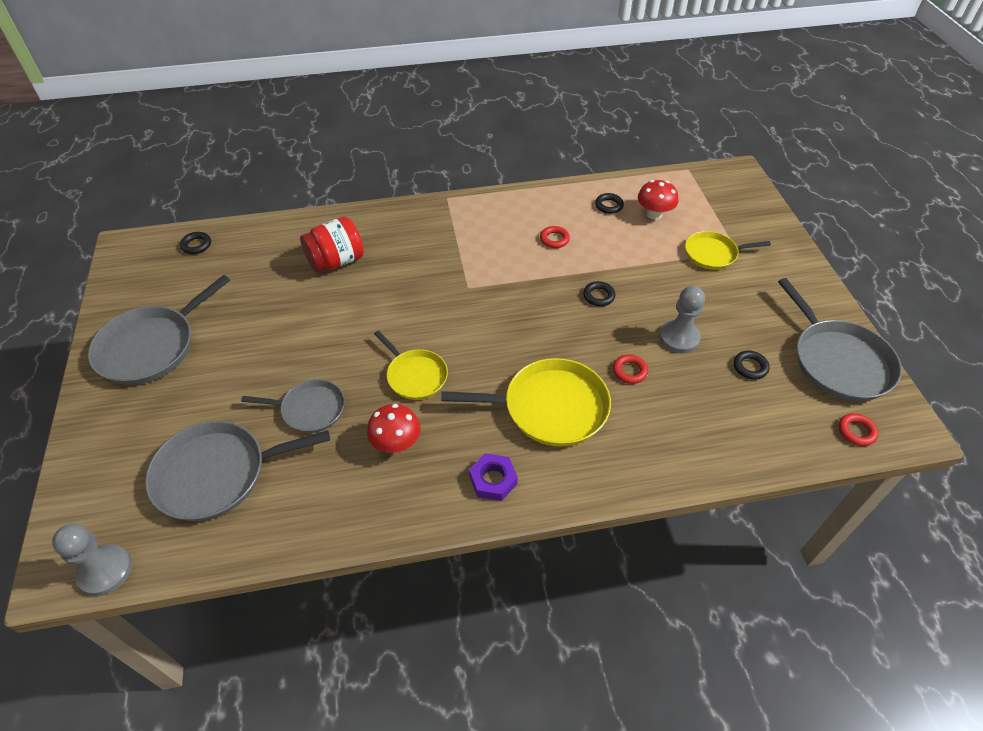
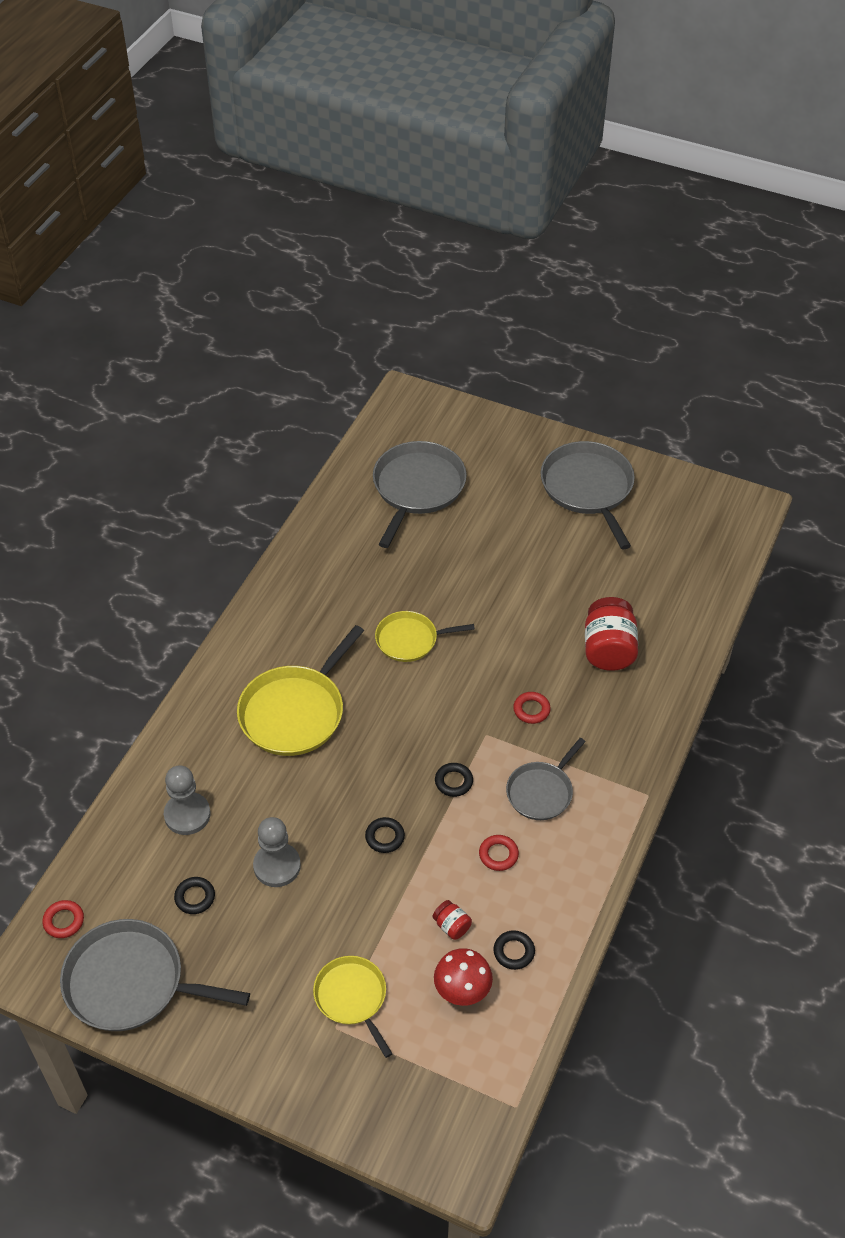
camera: 125 degrees right, 0 degrees up
grey pawn [52,524,132,596] -> grey pawn moved to [164,765,210,835]
black ring [180,232,211,254] -> black ring moved to [435,763,473,797]
grey pan [241,379,345,433] -> grey pan moved to [506,738,586,820]
red mushroom [367,404,421,453] -> none
purple nut [469,453,518,501] -> none
red ring [613,354,648,384] -> red ring moved to [513,692,551,724]
yellow pan [685,231,771,270] -> yellow pan turned 60 degrees counterclockwise [313,956,393,1058]
none -> red jar [433,900,472,940]

